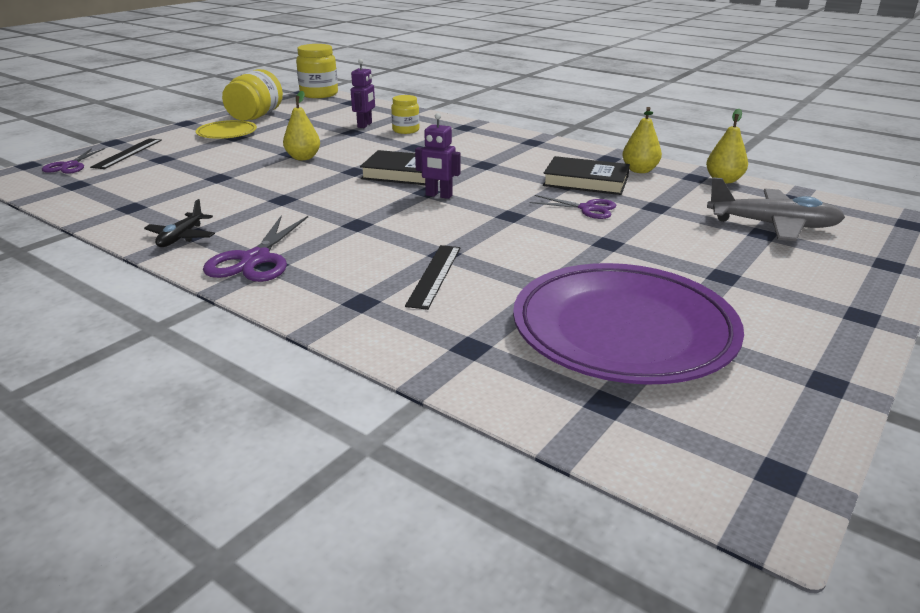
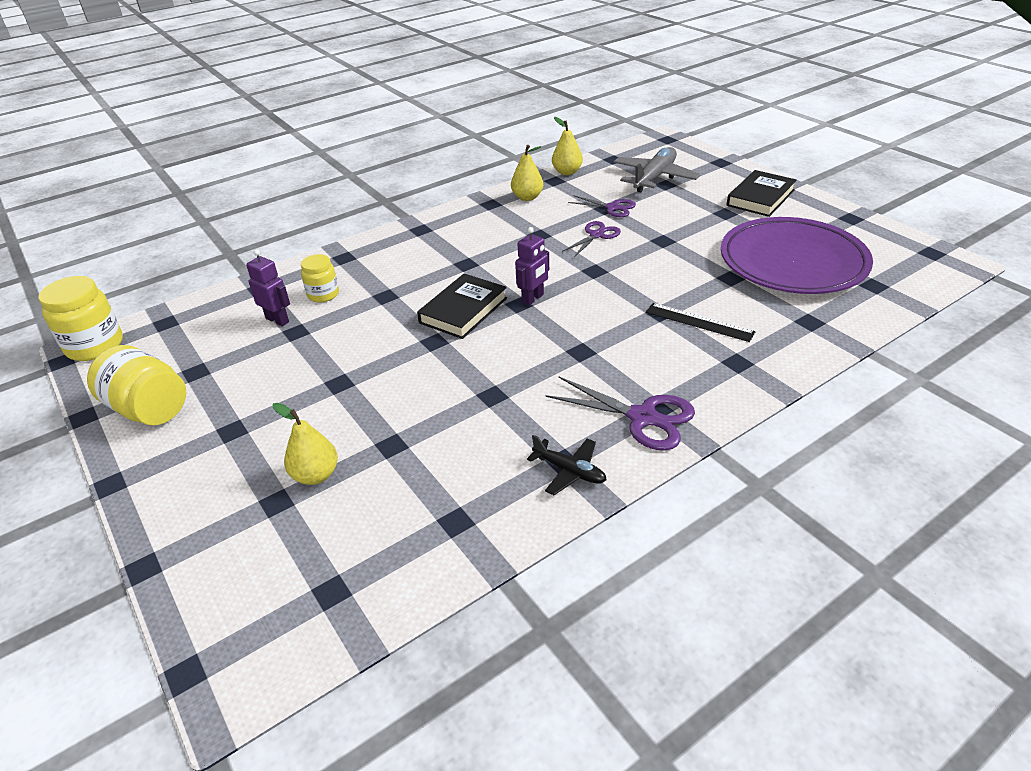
camera: 70 degrees left, 10 degrees up
purple scissors [42,148,105,174] -> purple scissors moved to [568,196,636,217]
black ruler [90,138,162,169] -> none
yellow plate [196,120,257,139] -> none
yellow pear [283,91,320,160] -> yellow pear moved to [273,403,338,485]
black book [543,156,630,195] -> black book moved to [727,170,797,217]

